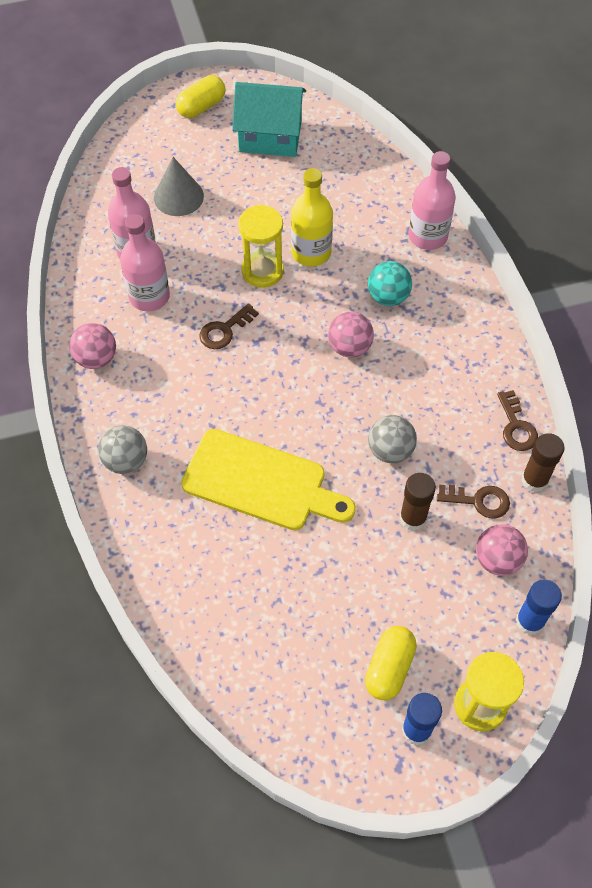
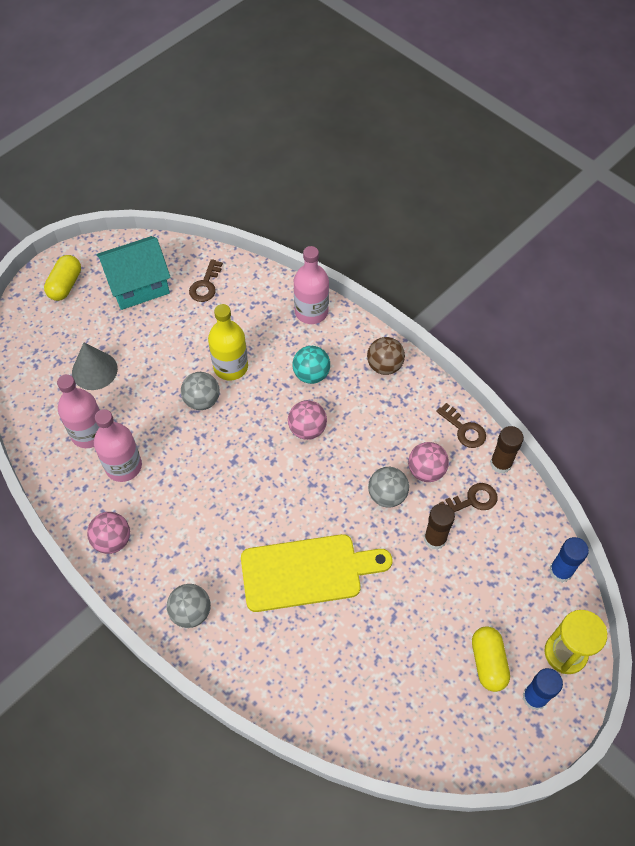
camera: 30 degrees left, 0 degrees up
brown key [199,303,259,349] -> brown key moved to [189,259,223,302]
yellow hourglass [238,205,284,288] -> grey ball [181,372,220,410]
pink ball [476,524,528,576] -> pink ball moved to [408,442,449,482]
none -> brown ball [367,337,405,375]

